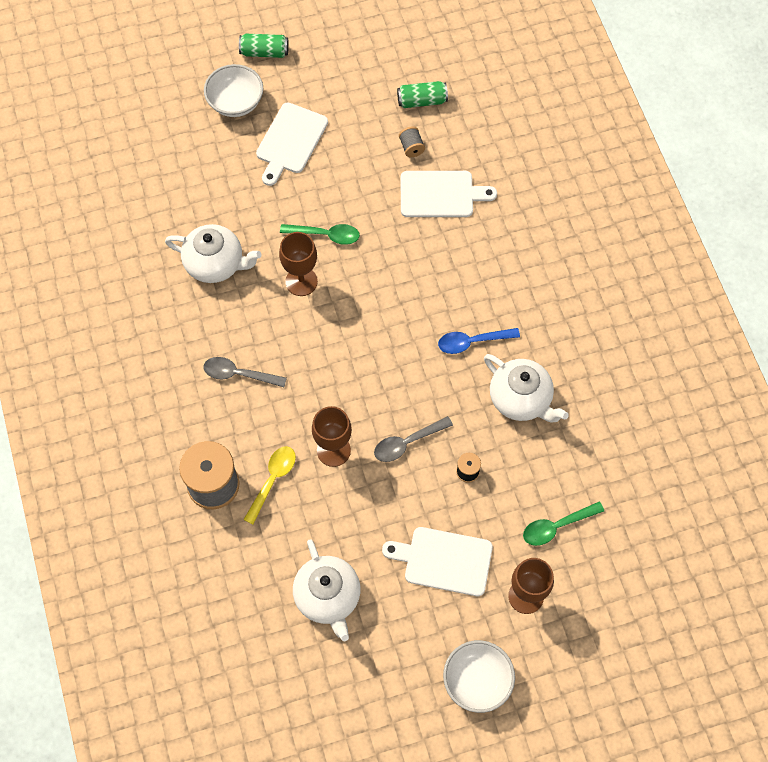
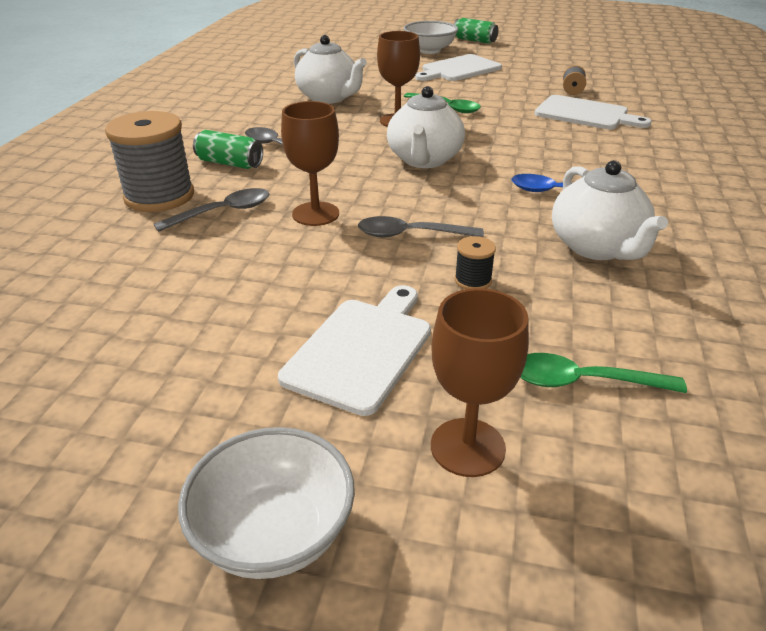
camera: 30 degrees right, 30 degrees down
yellow spoon [243,446,296,524] -> grey spoon [153,188,269,232]
white teapot [293,539,360,641] -> white teapot moved to [387,86,465,168]
white cutting board [382,527,493,596] -> white cutting board turned 75 degrees clockwise [278,285,431,416]
green can [397,81,448,108] -> green can moved to [193,130,263,169]

